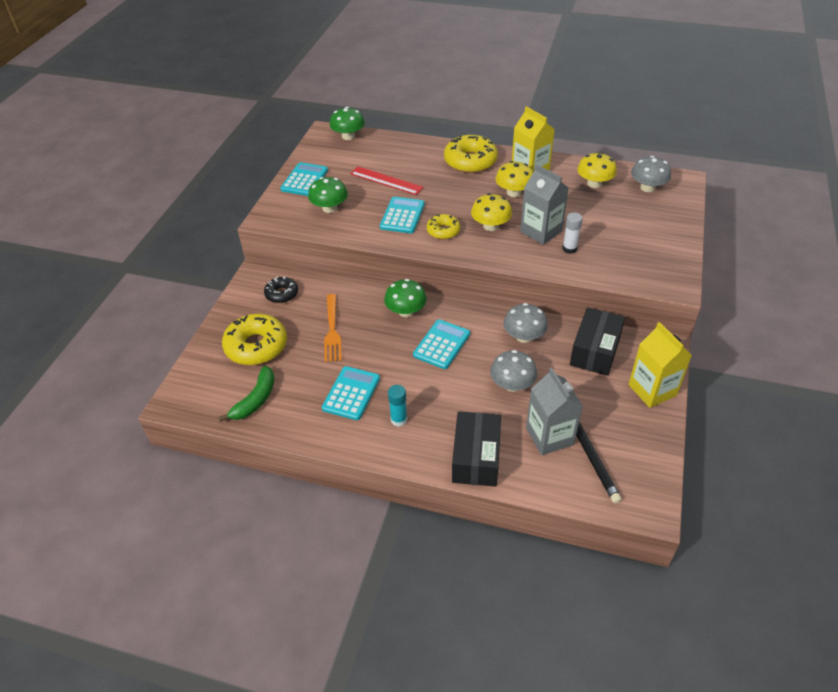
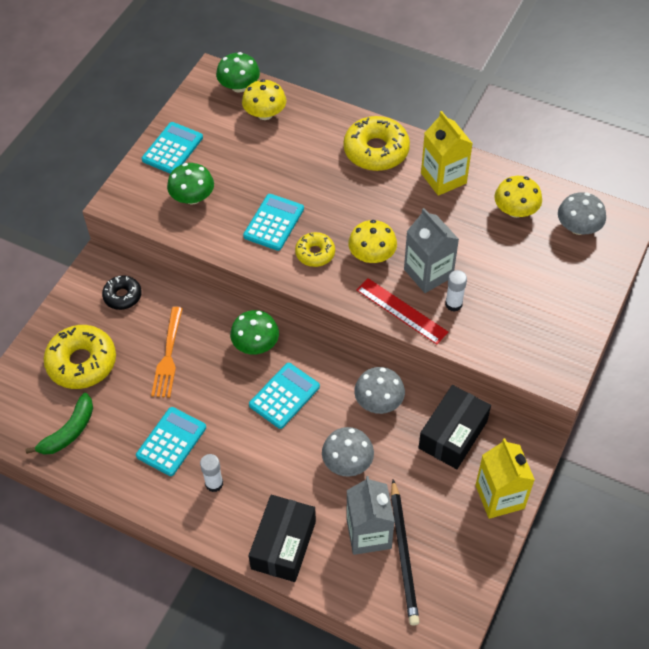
camera: 10 degrees right, 10 degrees up
red ruler [350,167,424,195] -> red ruler moved to [356,278,448,344]
turquoise glue stick [388,385,407,427] -> white glue stick [200,454,223,492]
yellow mushroom [496,161,533,197] -> yellow mushroom moved to [242,79,286,120]

